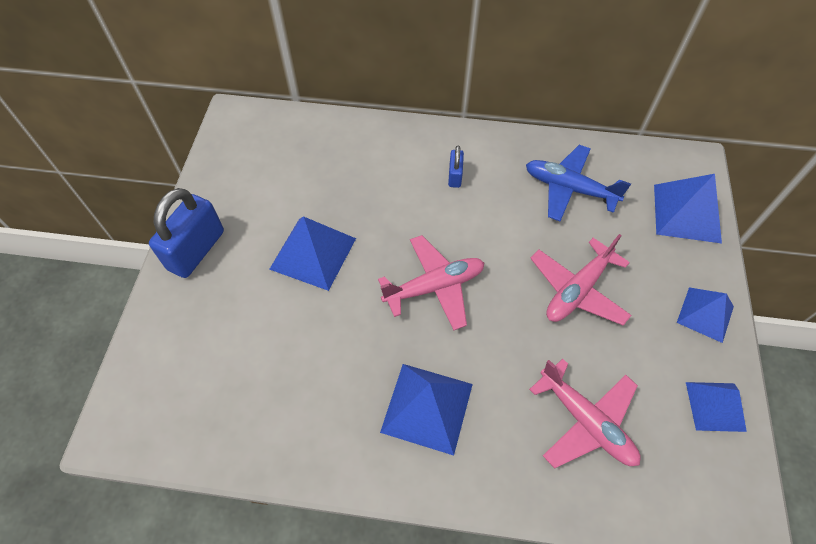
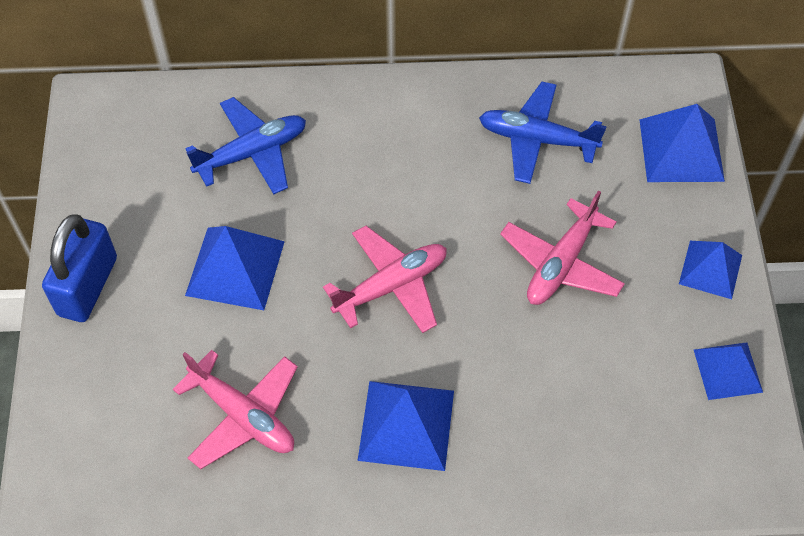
camera: 10 degrees left, 0 degrees up
blue padlock [448,145,464,188] -> none
pink plane [529,359,641,468] -> pink plane moved to [173,350,298,469]
none -> blue plane [186,97,306,194]

